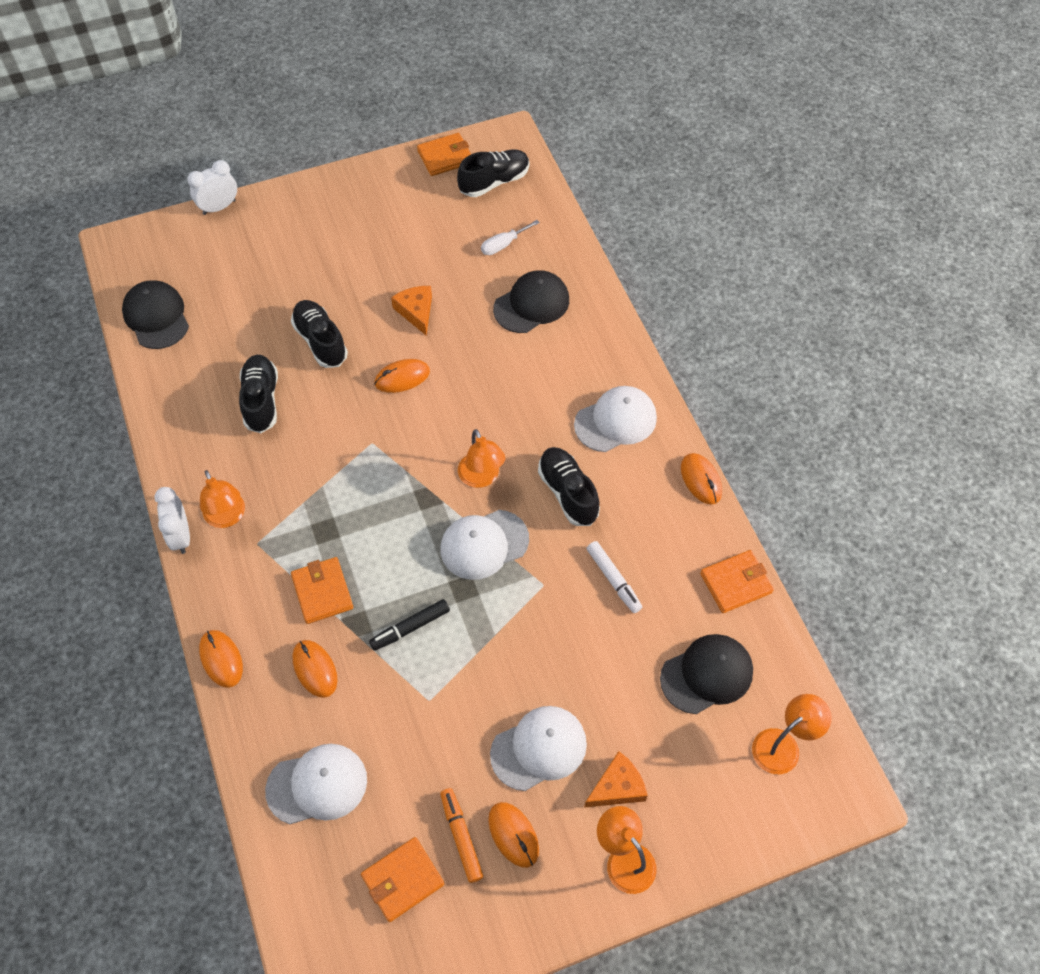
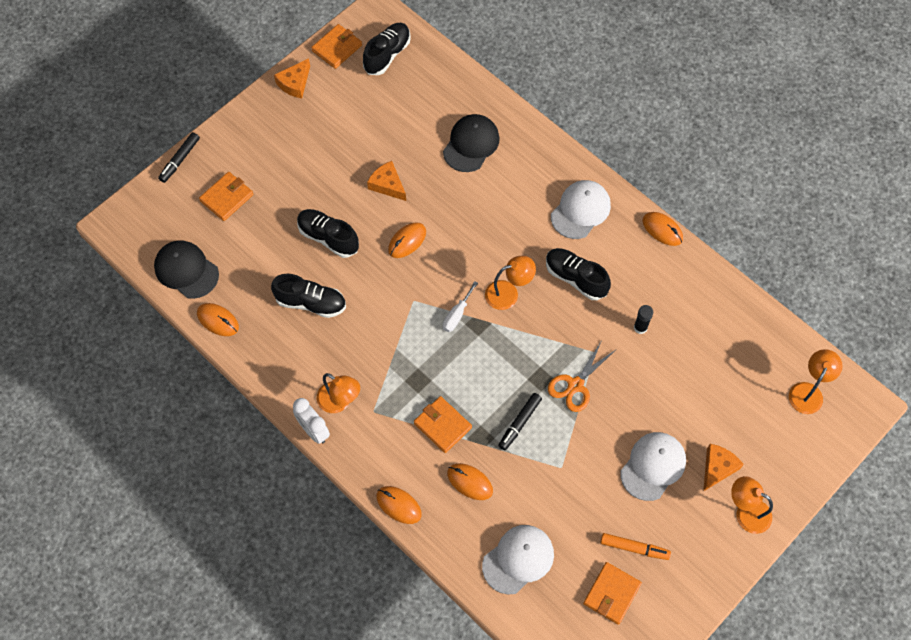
camera: 25 degrees left, 5 degrees up
white clock [187,160,237,215] -> black marker [158,132,200,183]
black shoe [239,355,278,433] -> black shoe turned 135 degrees clockwise [271,274,346,318]
orange marker [440,788,483,883] -> orange marker turned 150 degrees clockwise [600,533,671,560]
white cap [441,510,529,580] -> none
orange lamp [458,429,505,488] -> orange lamp turned 60 degrees counterclockwise [485,256,536,310]
white screwdriver [481,220,540,255] -> white screwdriver moved to [443,281,478,332]
orange mouse [488,802,539,868] -> orange mouse moved to [197,303,239,336]
white marker [587,541,642,613] -> black glue stick [634,305,653,334]
black cap [660,634,753,714] -> none
orange wallet [700,550,774,613] -> orange wallet moved to [199,172,253,221]
none -> orange cheese [274,58,310,98]
none -> orange scissors [548,342,614,412]

